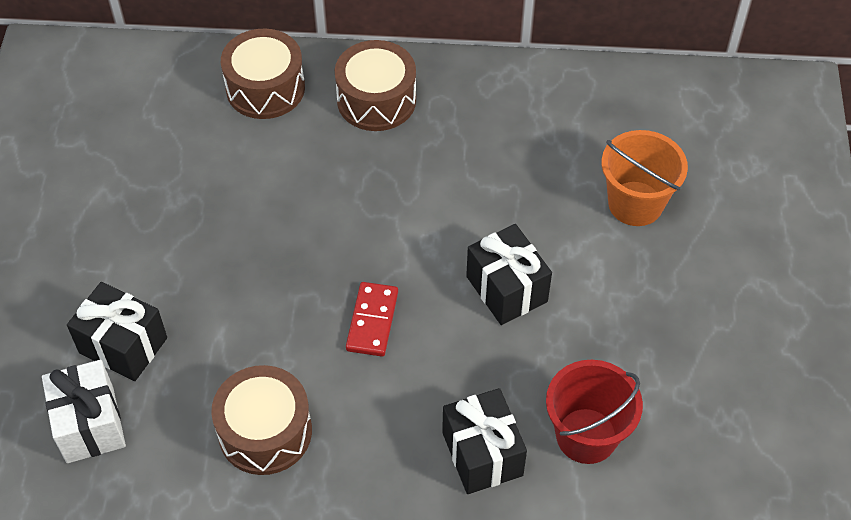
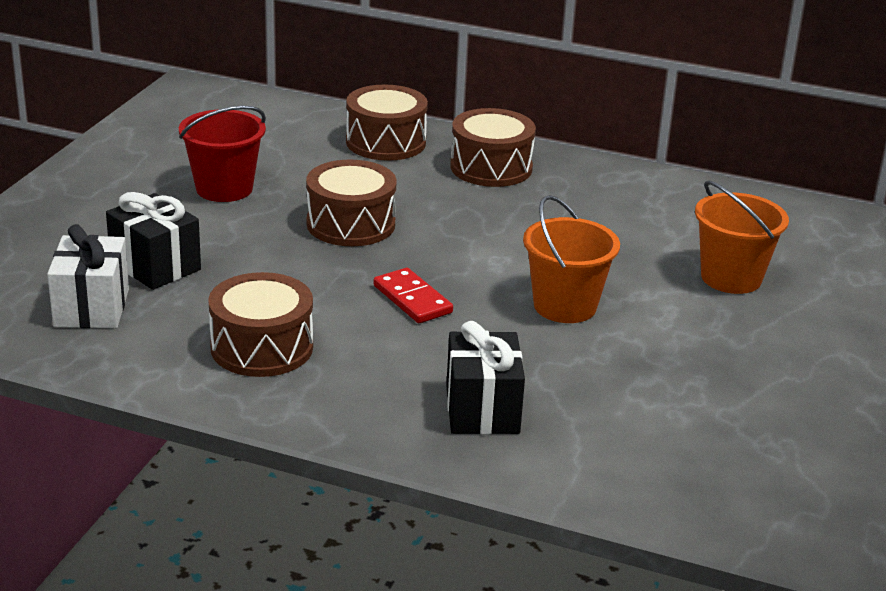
camera: 15 degrees right, 25 degrees down
red domino [346,282,398,357] -> red domino turned 60 degrees counterclockwise [373,268,453,323]
black gift [466,224,552,325] -> orange bucket [523,195,620,323]
red bucket [546,360,643,464] -> red bucket moved to [179,106,266,202]
none -> brown drum [306,160,397,246]

